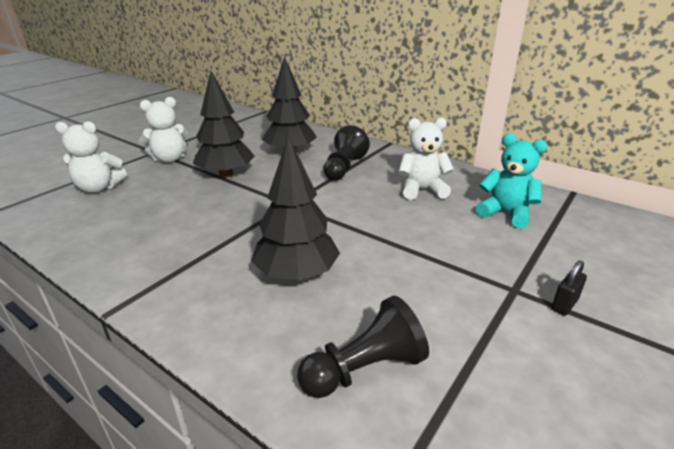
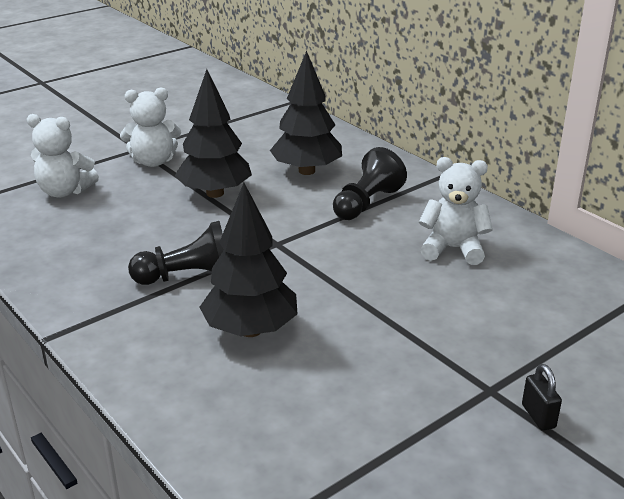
camera: 15 degrees right, 0 degrees up
black pawn [297,296,429,398] -> black pawn moved to [128,221,224,285]
turquoise teddy bear [476,133,547,228] -> none
black padlock [551,260,587,316] -> black padlock turned 75 degrees counterclockwise [522,364,562,431]

